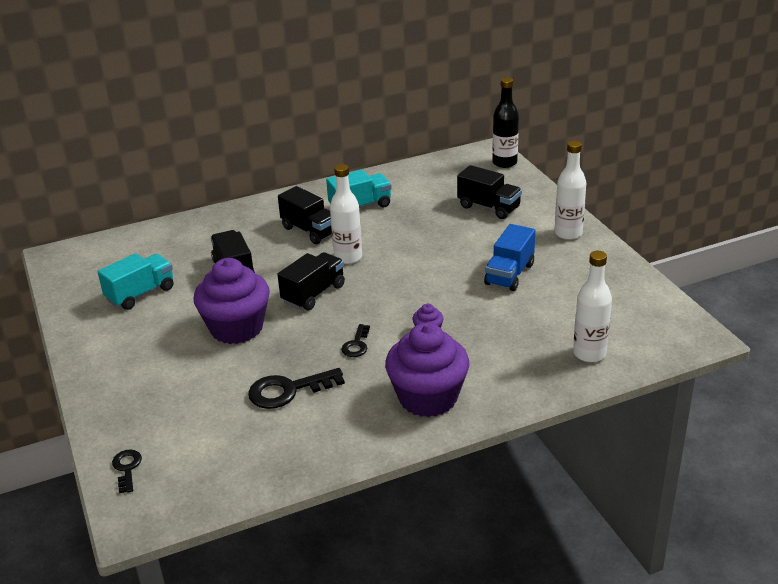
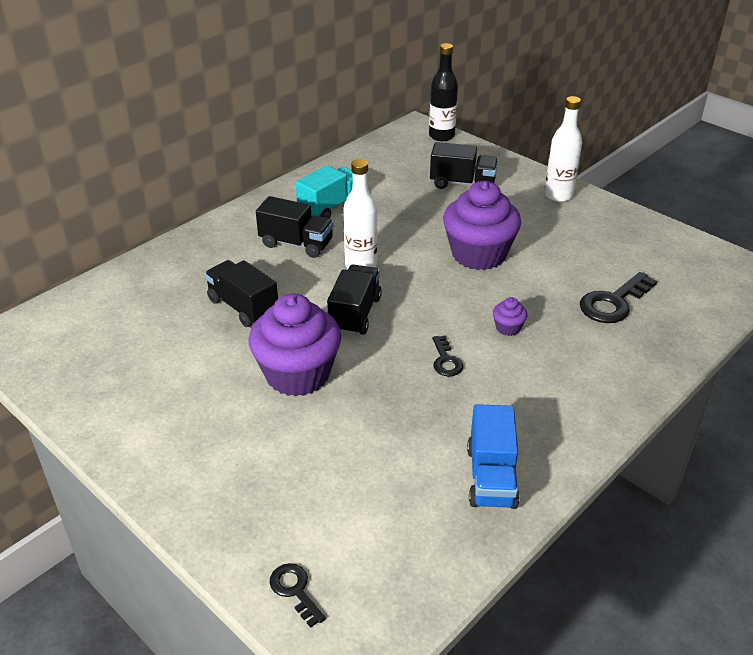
camera: 25 degrees left, 5 degrees up
turquoise truck [98,253,174,310] -> none
black key [248,368,345,409] -> black key moved to [580,272,657,323]
purple cupcake [385,323,469,417] -> purple cupcake moved to [443,181,521,270]
blue truck [484,224,535,291] -> blue truck moved to [467,404,520,509]
white bottle [573,251,612,362] -> none

